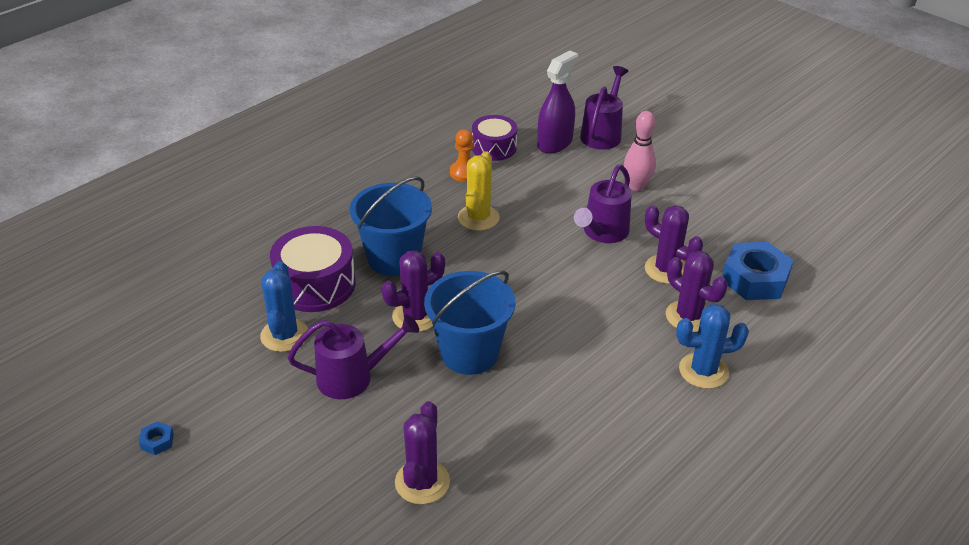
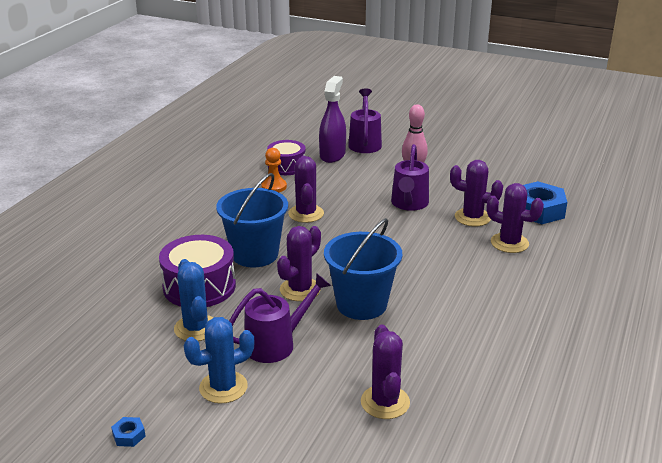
camera: 20 degrees left, 10 degrees down
yellow cactus [458,151,500,231] -> purple cactus [288,156,324,223]
blue cactus [676,304,749,389] -> blue cactus moved to [184,317,254,404]

